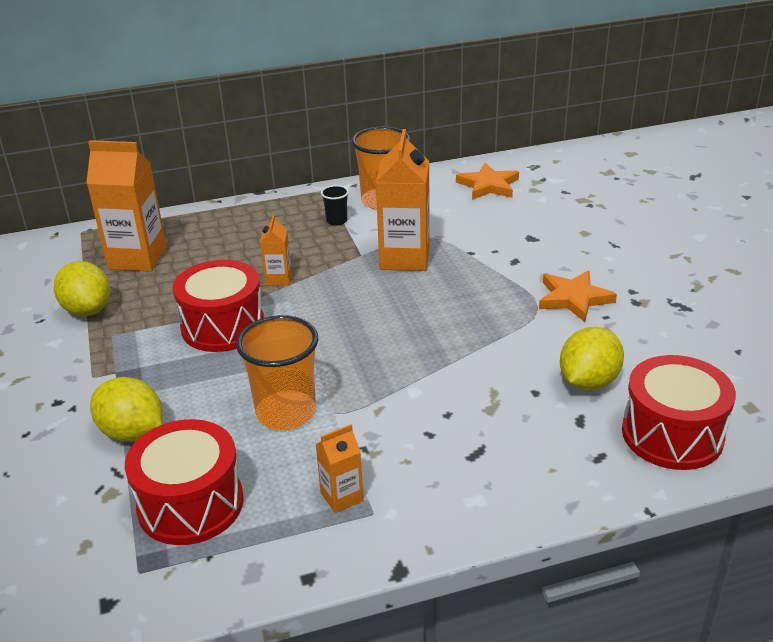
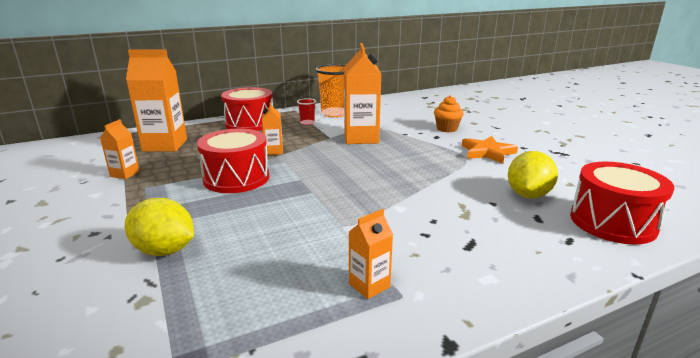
camera: 10 degrees left, 10 degrees down
yellow lemon [54,261,110,316] -> orange carton [100,119,140,179]
red drum [125,419,244,545] -> red drum moved to [221,87,273,131]
orange cup [236,315,319,430] -> none
black cup [321,185,349,226] -> red cup [297,98,316,125]
orange star [456,163,519,200] -> none
none -> orange cupcake [434,96,464,132]

